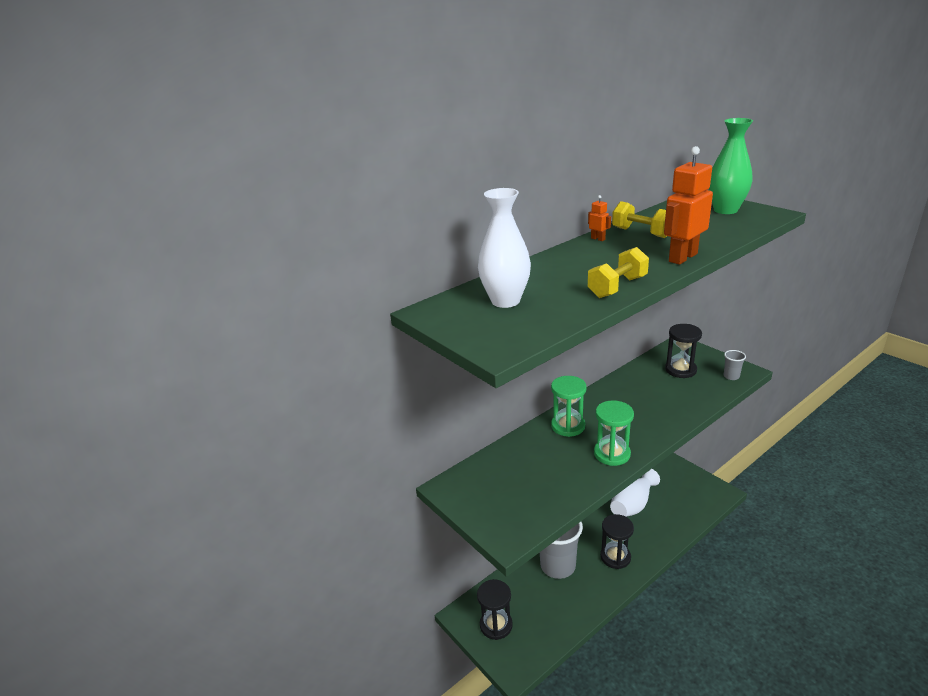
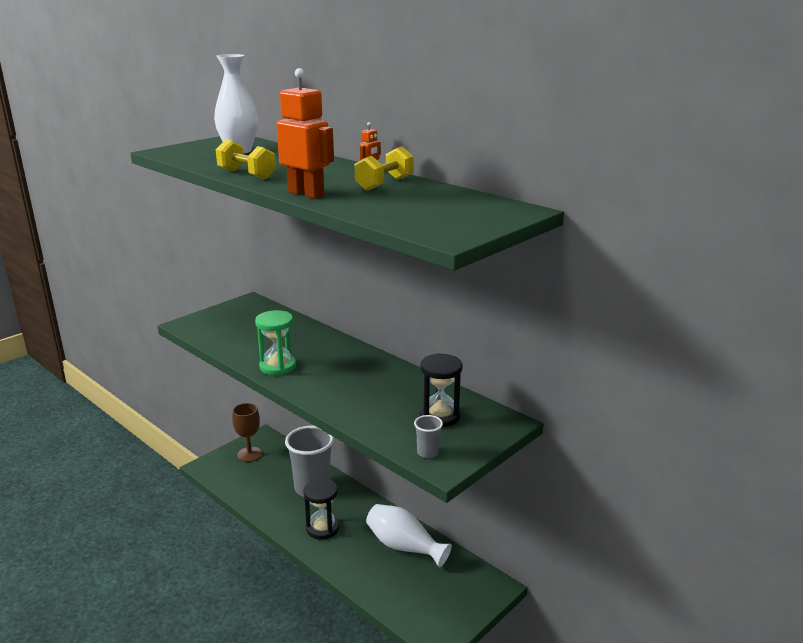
camera: 80 degrees right, 5 degrees down
black hourglass [477,579,513,640] -> brown goblet [232,403,262,462]
green hourglass [551,376,587,437] -> none
green vase [709,118,753,214] -> none

